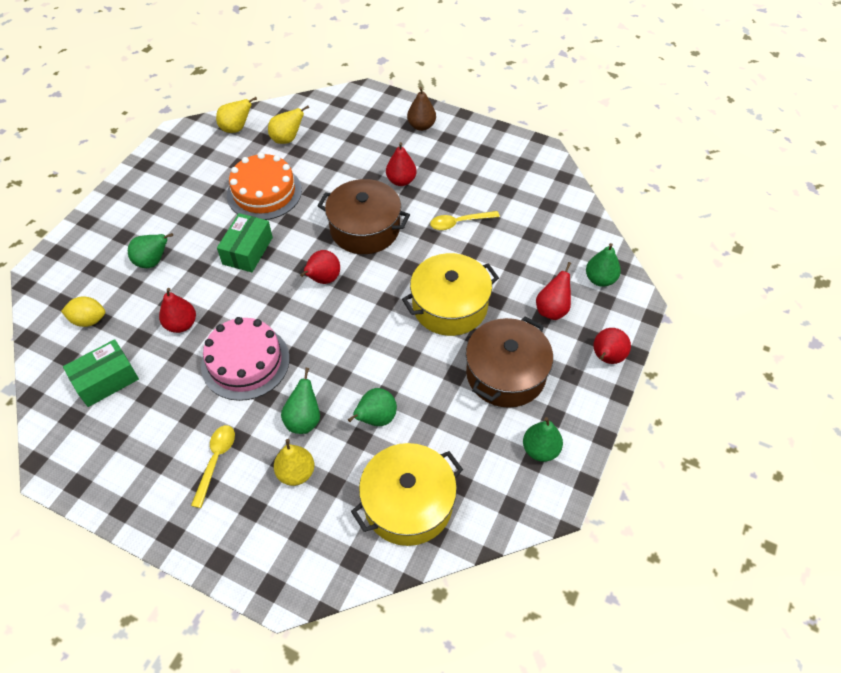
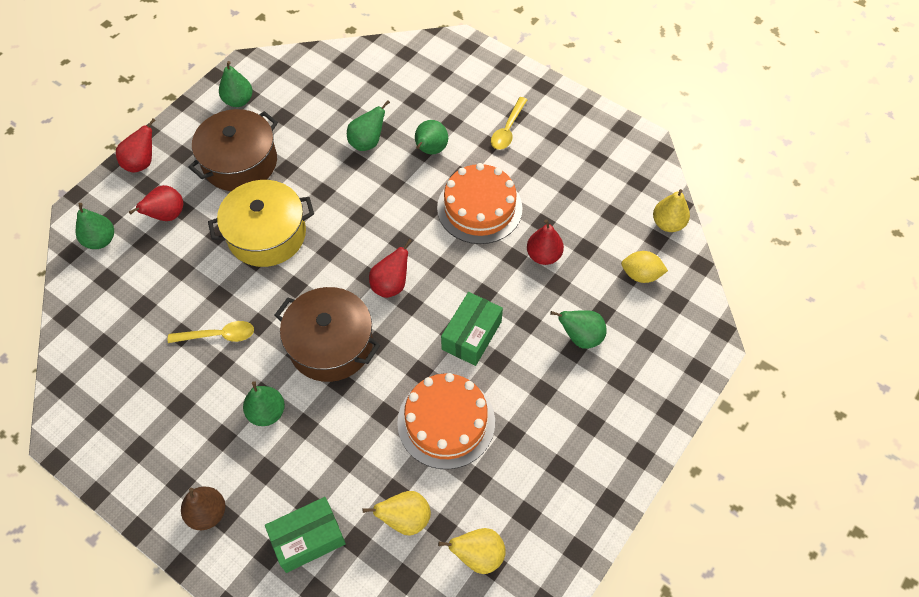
camera: 170 degrees left, 5 degrees up
green box [63,339,139,407] -> green box moved to [265,497,346,573]
pink cake [201,317,290,401] -> orange cake [437,163,523,244]
yellow pear [274,439,314,486] -> yellow pear moved to [653,189,690,232]
yellow pot [351,443,463,546] -> none
red pear [386,142,417,186] -> green pear [243,381,285,426]

